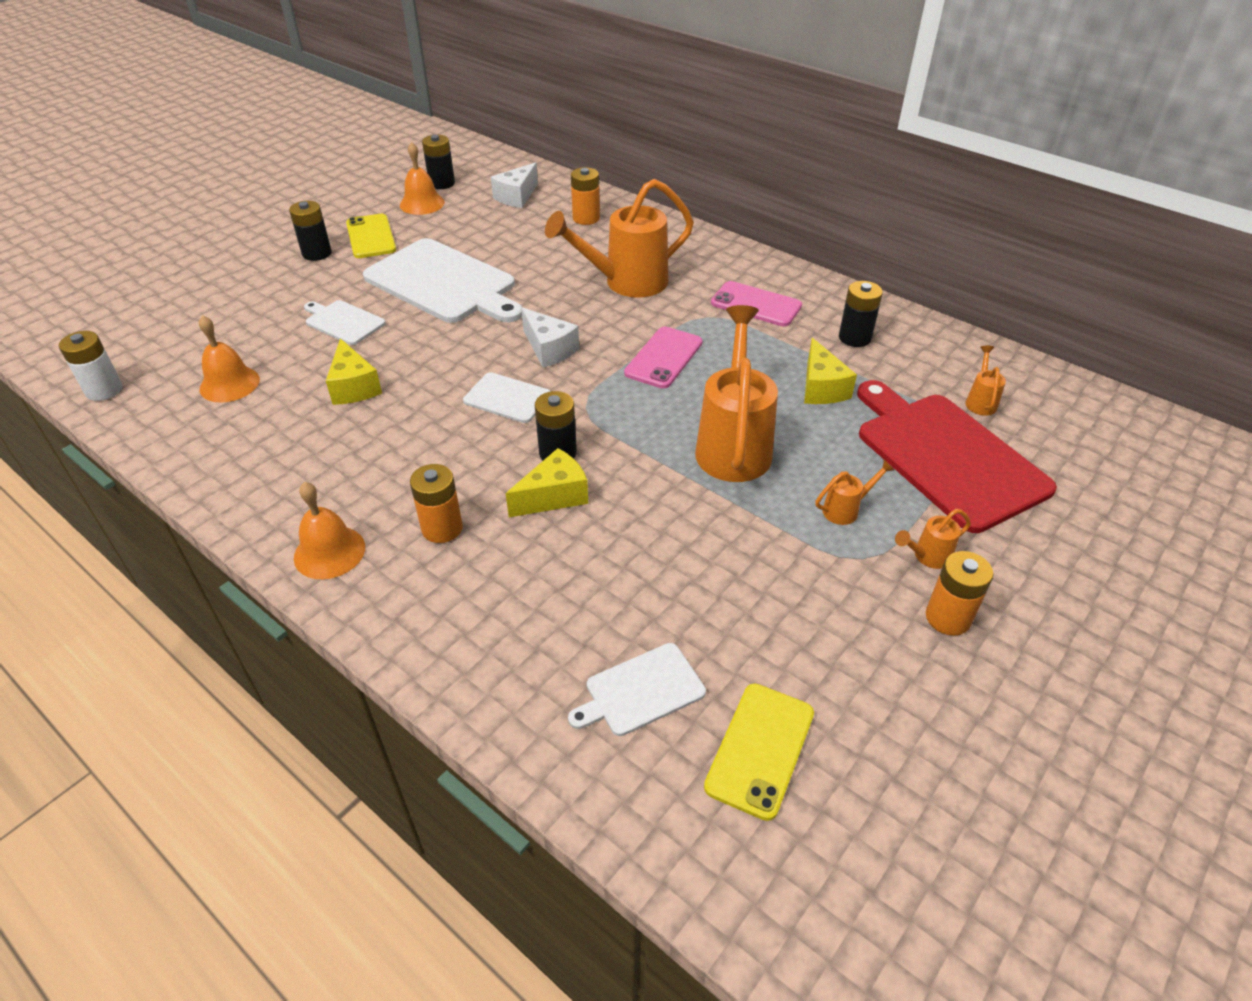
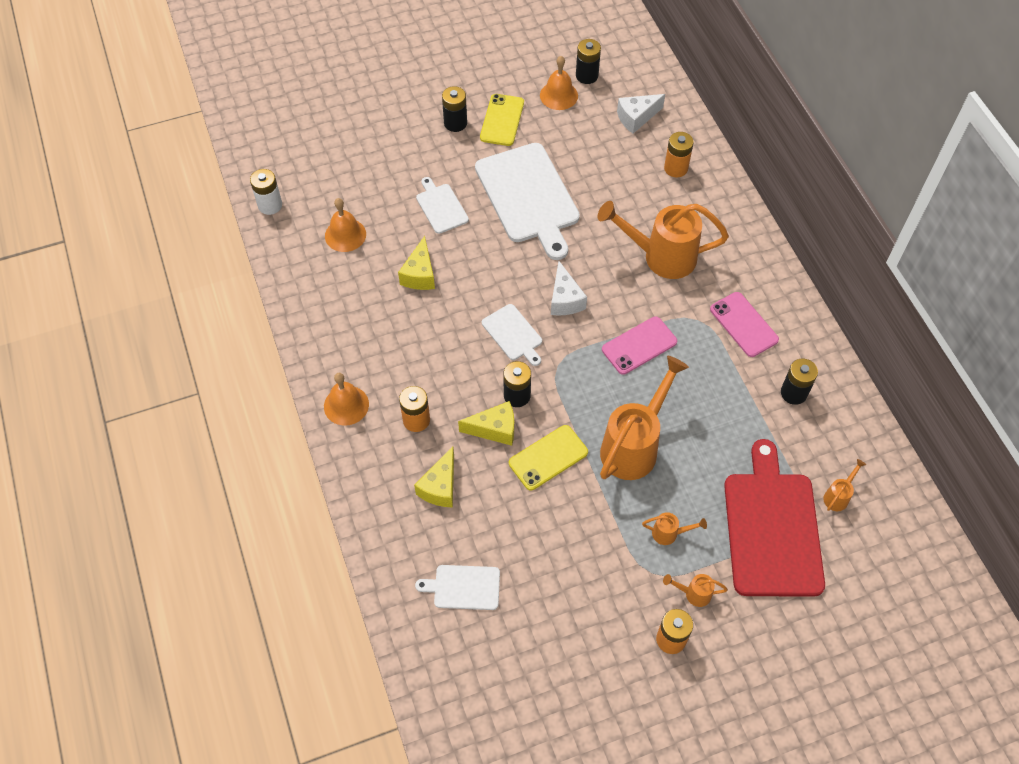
camera: 30 degrees right, 15 degrees up
yellow phone [704,684,814,821] -> yellow phone moved to [509,425,588,490]
yellow cheese [804,338,857,404] -> yellow cheese moved to [414,446,454,508]

